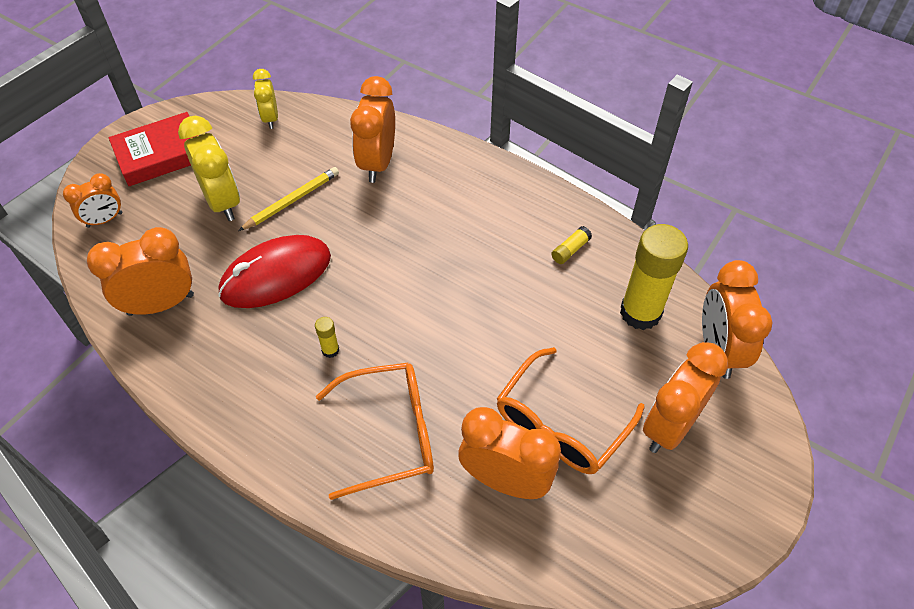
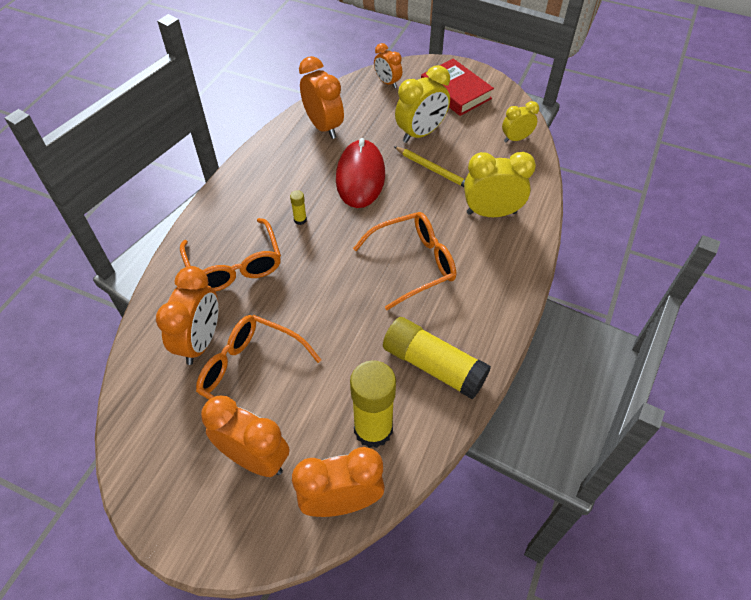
camera: 80 degrees right, 0 degrees up
red mouse [218,235,331,308] -> red mouse turned 45 degrees clockwise [336,138,385,208]
orange clock [350,76,395,183] -> yellow clock [464,152,536,217]
yellow glue stick [551,226,592,264] -> yellow glue stick [383,317,491,400], size x2.42
none -> orange glasses [353,212,456,310]

